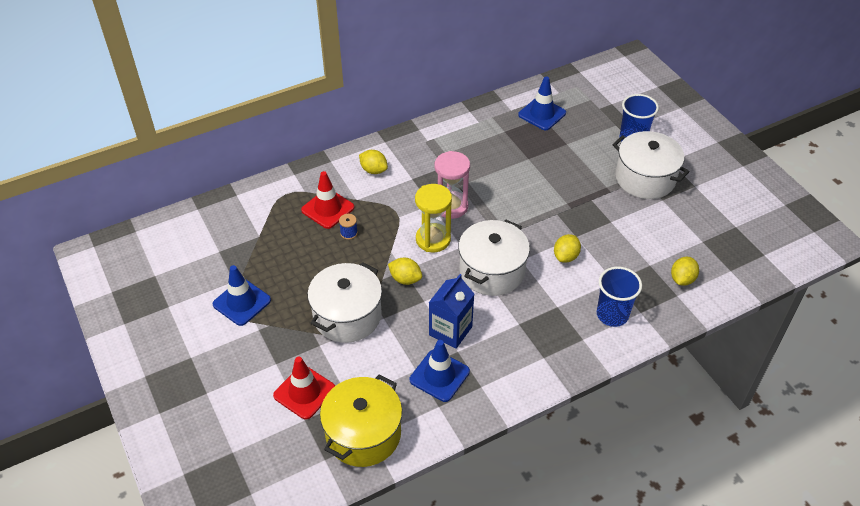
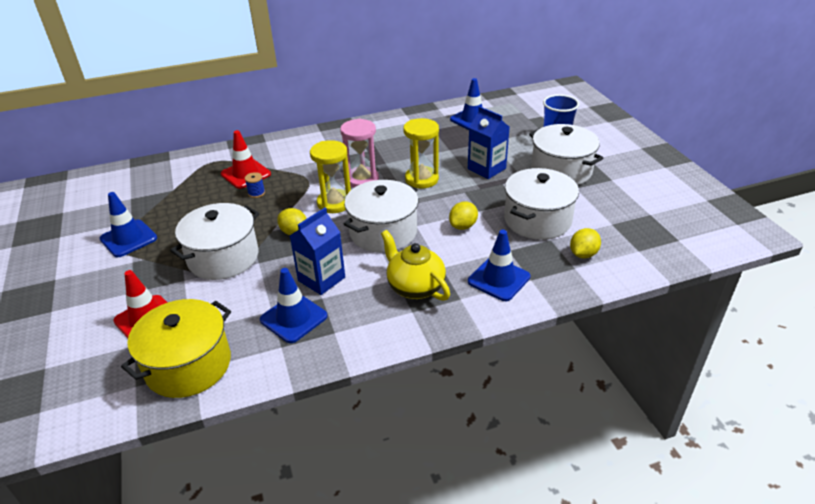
camera: 10 degrees right, 10 degrees down
yellow lemon [359,150,388,174] -> none
blue cup [597,267,642,327] -> blue traffic cone [468,230,531,301]
none -> yellow teapot [381,230,450,301]
none -> yellow hourglass [403,118,439,188]
none -> blue carton [468,106,510,179]
none -> white pot [504,168,579,240]

